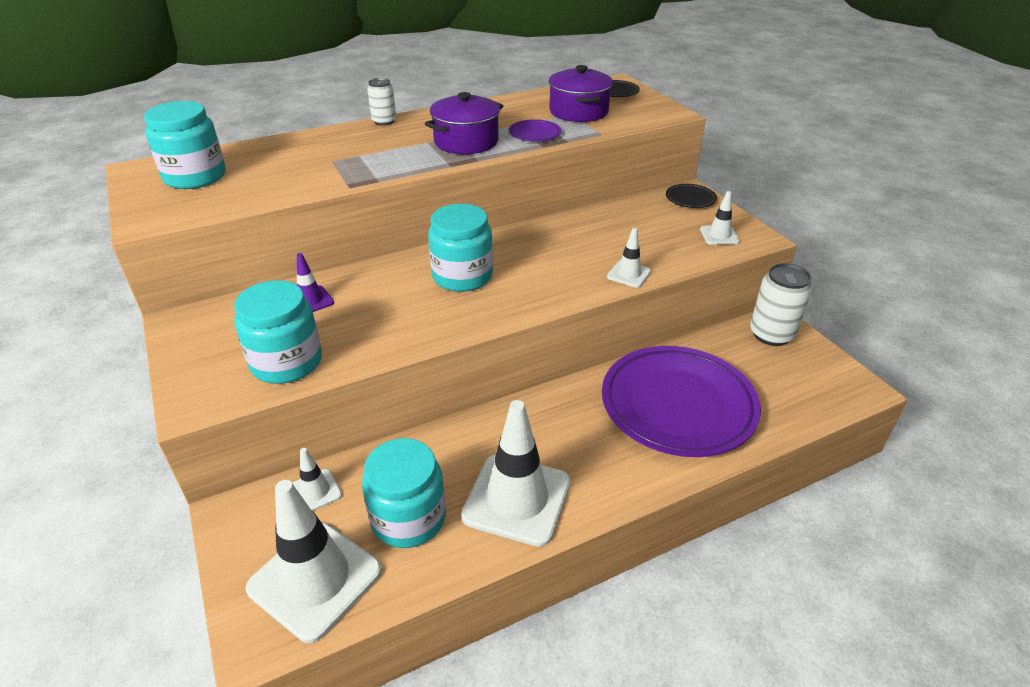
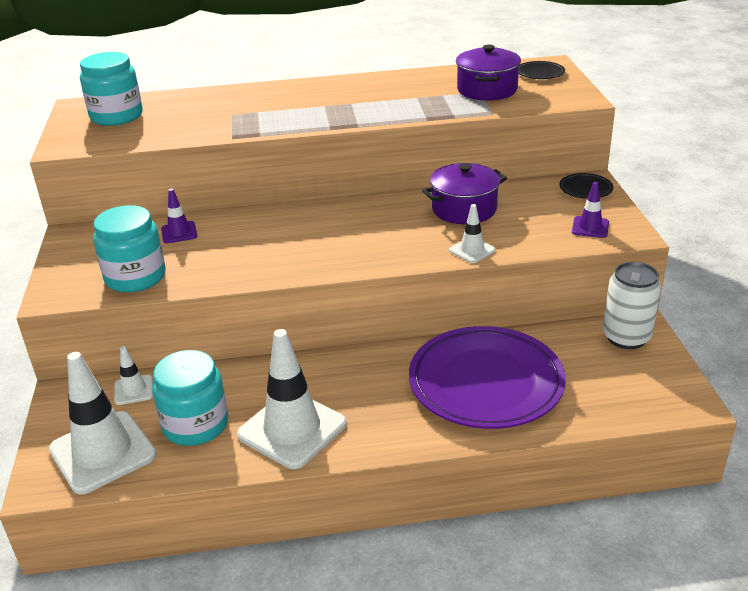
camera: 20 degrees right, 5 degrees down
white can [367,78,396,126] -> none
purple pot [425,92,503,154] -> purple pot moved to [422,163,507,224]
turquoise jar [428,204,493,292] -> none
purple plate [508,119,561,142] -> none
white traffic cone [700,191,740,245] -> purple traffic cone [572,182,609,238]

